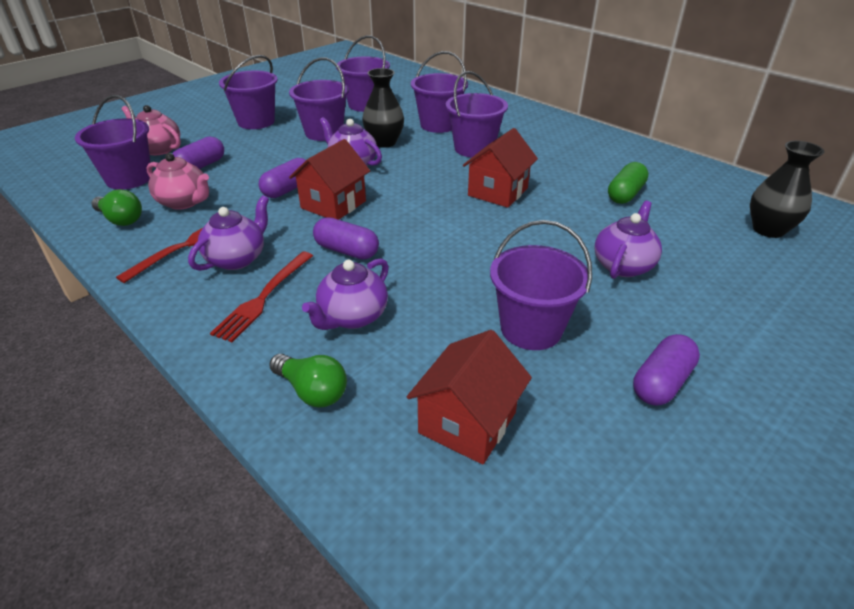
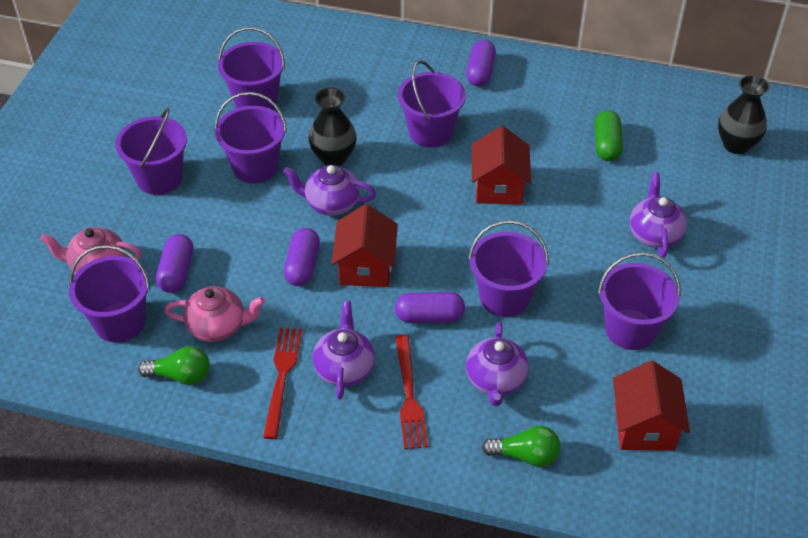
camera: 30 degrees left, 10 degrees up
purple bucket [411,51,468,133] -> purple bucket moved to [468,220,549,317]
purple capsule [633,334,700,406] -> purple capsule moved to [466,40,496,86]

